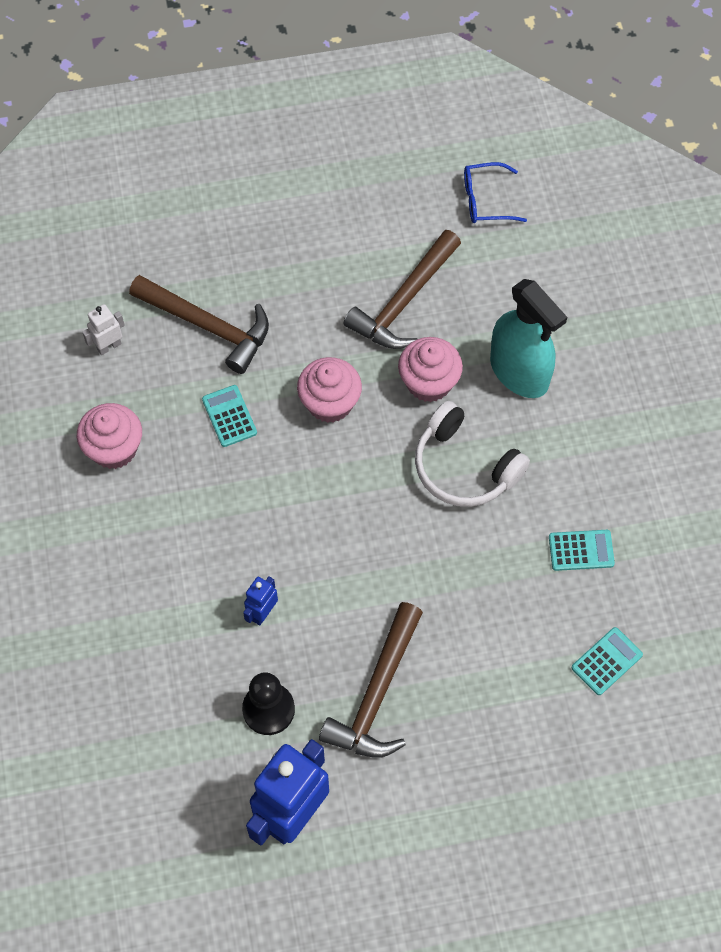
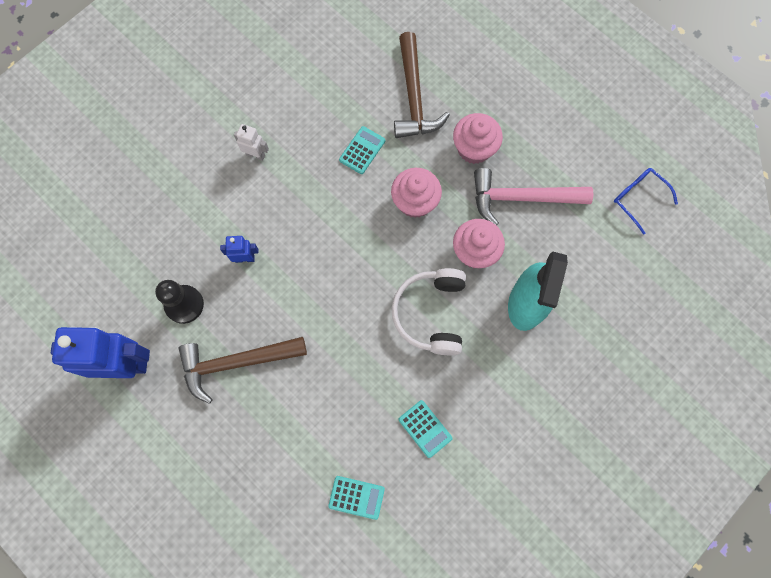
camera: 55 degrees right, 10 degrees up
pink cupcake [77,403,142,469] -> pink cupcake moved to [453,113,503,164]
white robot [82,304,125,355] -> white robot moved to [234,124,269,161]
brown hammer [343,230,461,349] -> pink hammer [474,168,593,225]

